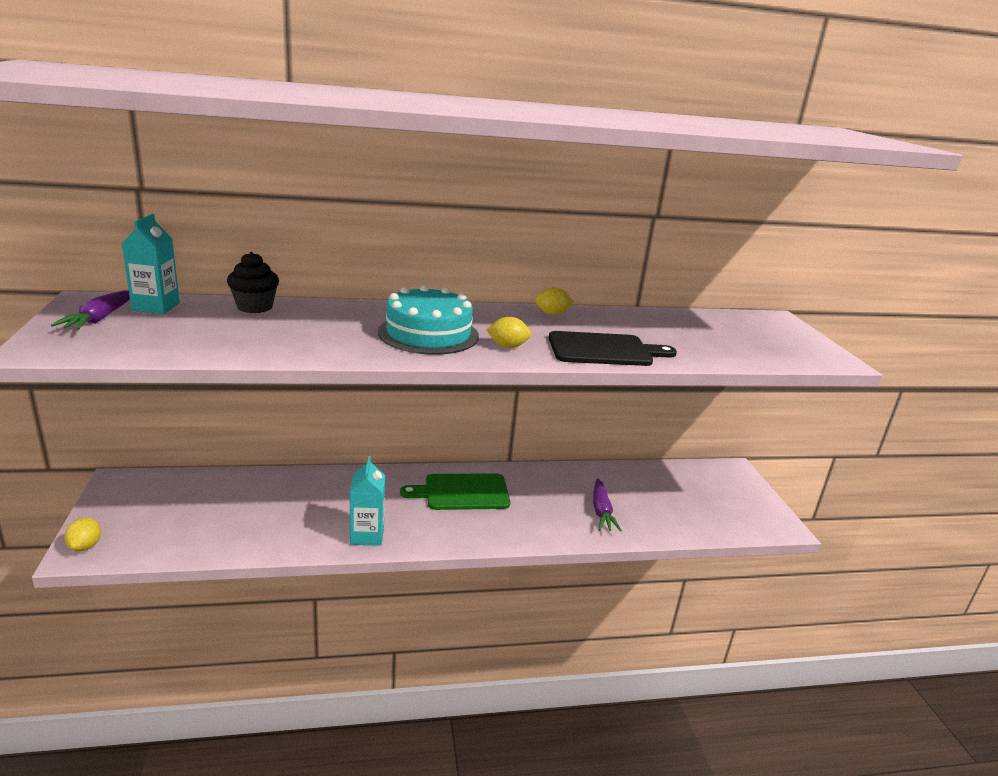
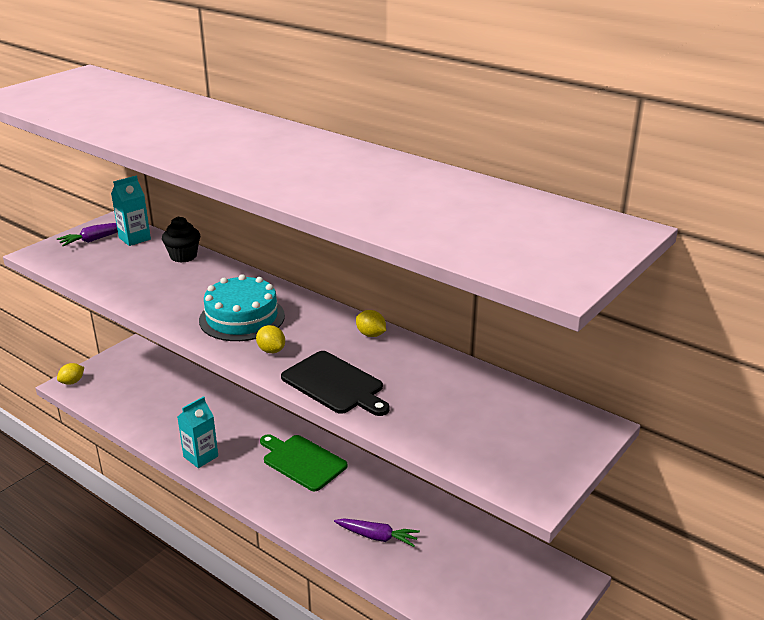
camera: 50 degrees right, 5 degrees up
purple carrot [593,478,622,532] -> purple carrot turned 120 degrees counterclockwise [334,518,420,547]

